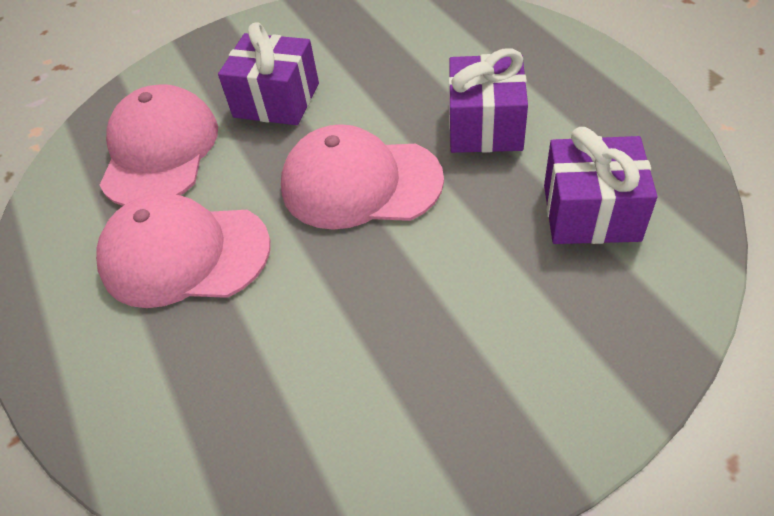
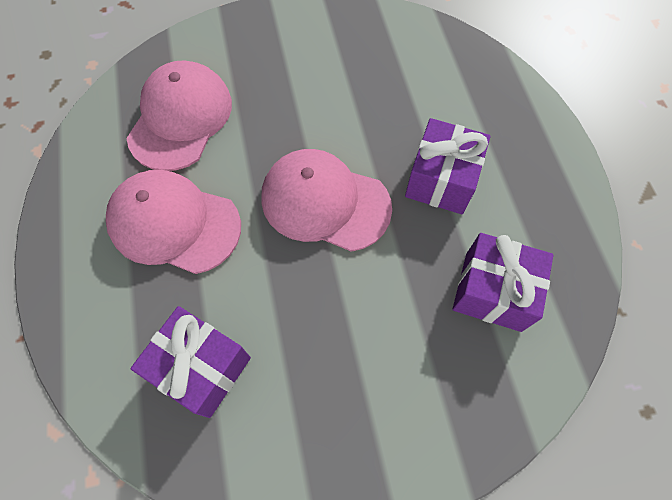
camera: 10 degrees right, 15 degrees up
purple gift [218,22,319,125] -> purple gift moved to [130,306,251,418]

